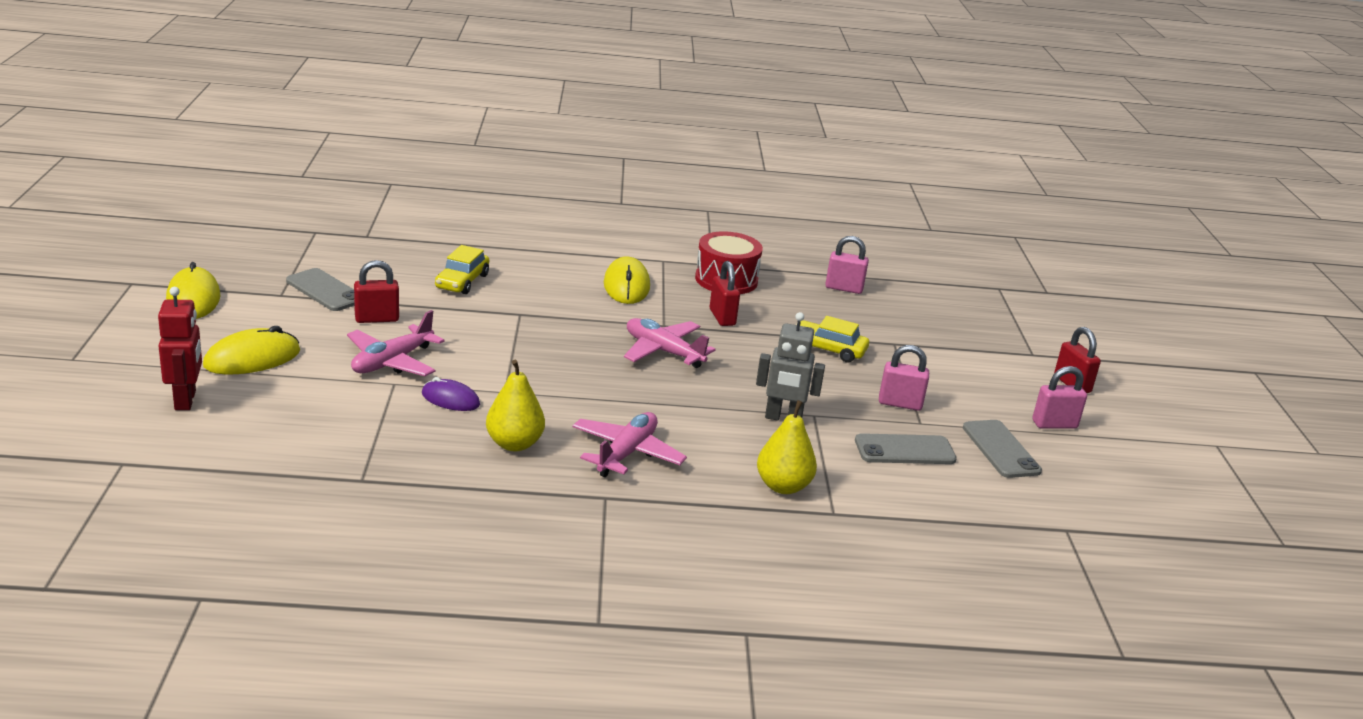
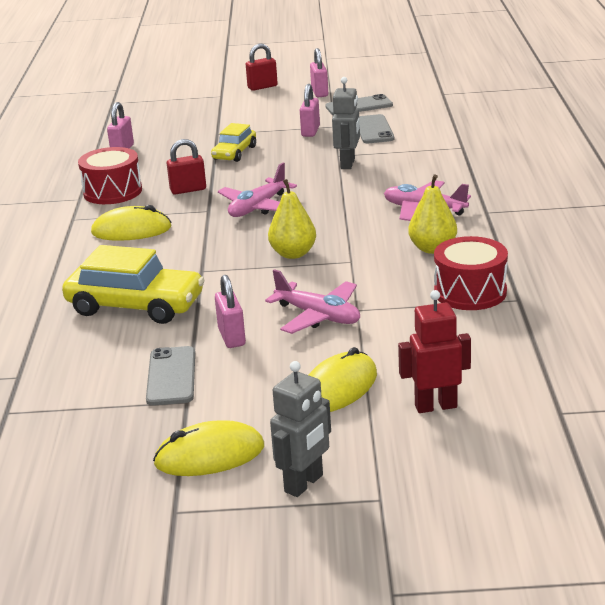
camera: 85 degrees left, 0 degrees up
yellow mouse [203,326,300,375] -> yellow mouse turned 75 degrees clockwise [309,347,377,412]
grey phone [286,268,354,311] -> grey phone turned 45 degrees counterclockwise [146,346,195,406]
red padlock [354,260,399,323] -> pink padlock [215,275,246,348]
purple mouse [422,377,480,411] -> none
yellow car [435,245,489,294] -> yellow car [62,245,205,324], size x1.73
yellow pear [757,400,817,494] -> yellow pear moved to [268,179,316,259]
none -> grey robot [270,361,331,497]
none -> red drum [434,236,508,310]

